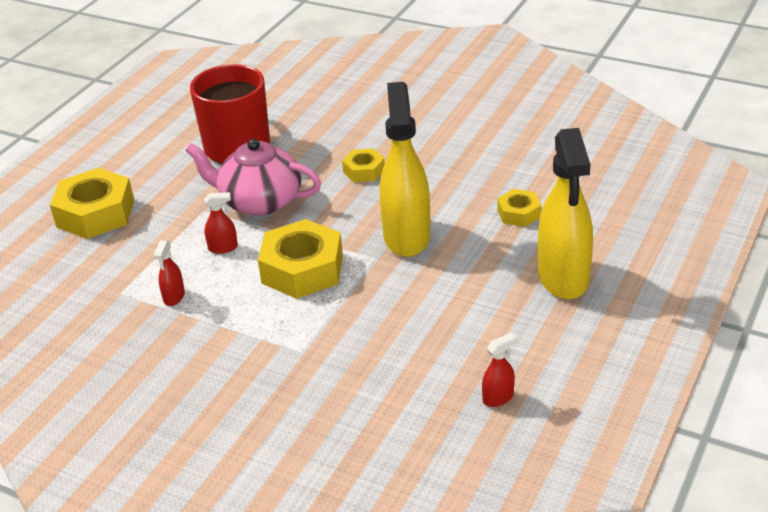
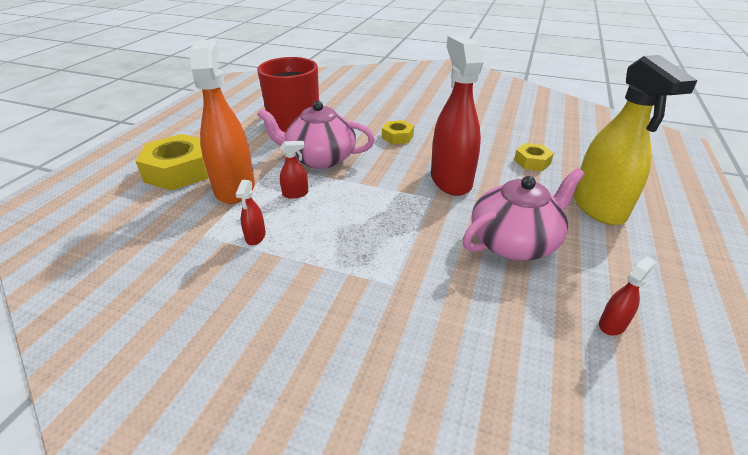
camera: 10 degrees left, 0 degrees up
yellow nut [258,219,343,299] -> none
yellow spray bottle [380,82,430,257] -> red spray bottle [431,35,484,196]
none -> orange spray bottle [189,40,255,204]
none -> pink teapot [463,168,585,261]

